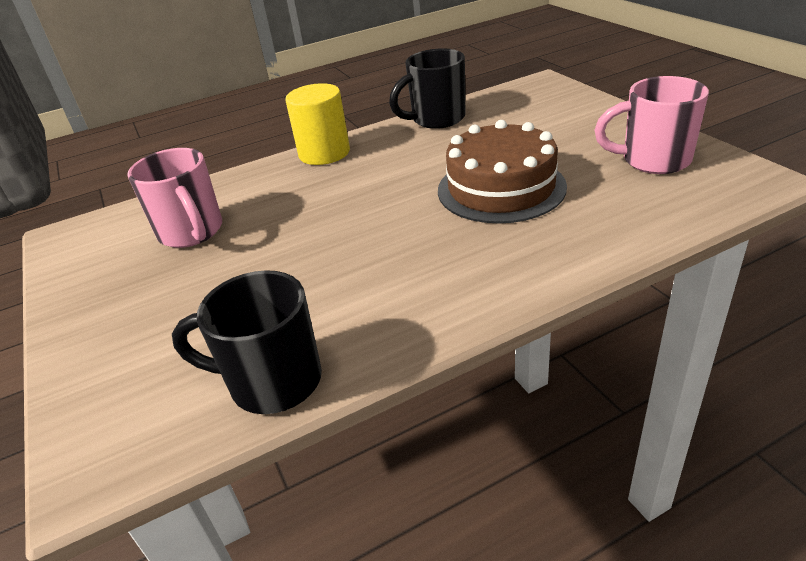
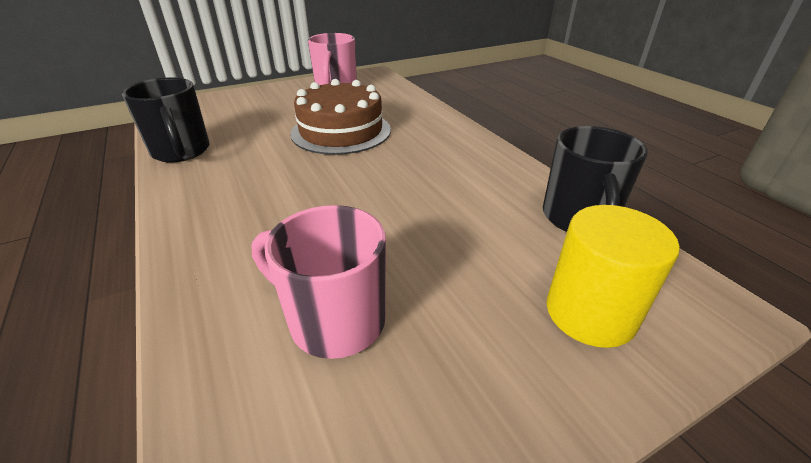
camera: 95 degrees left, 0 degrees up
pink mug [127,148,222,248] -> pink mug turned 120 degrees counterclockwise [252,205,386,359]
yellow cylinder [285,83,350,165] -> yellow cylinder moved to [547,205,680,348]

